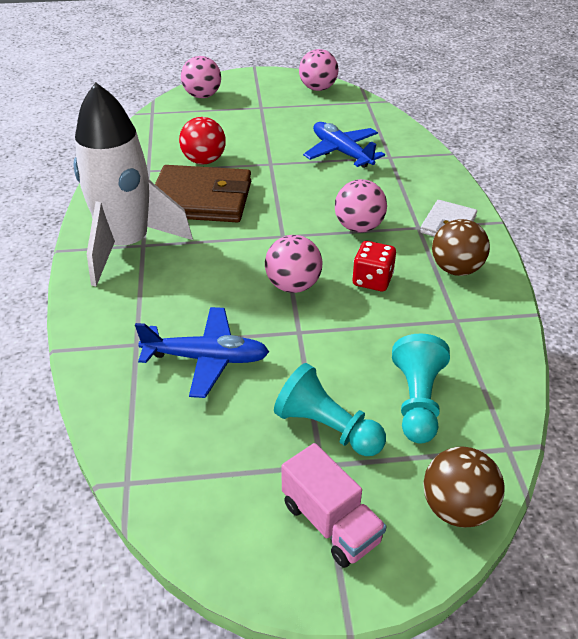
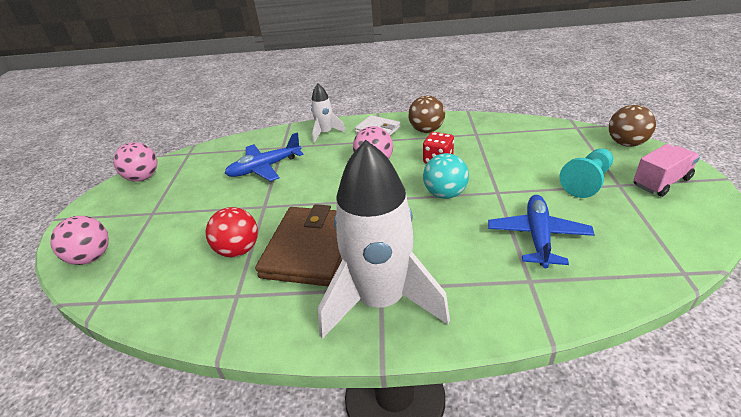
camera: 80 degrees left, 5 degrees down
pink ball [265,235,322,293] -> turquoise ball [423,153,469,199]
turquoise pawn [392,334,450,443] -> none
none -> white rocket [311,84,346,143]

